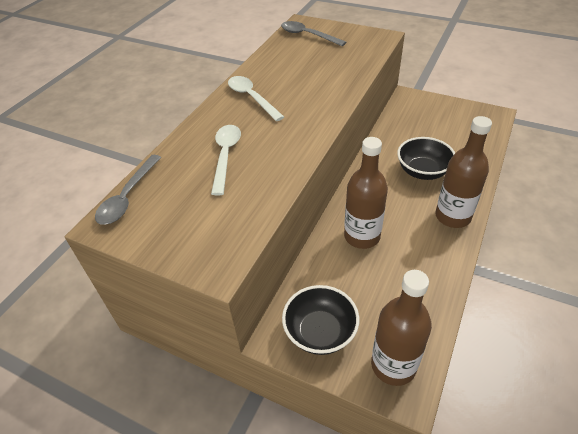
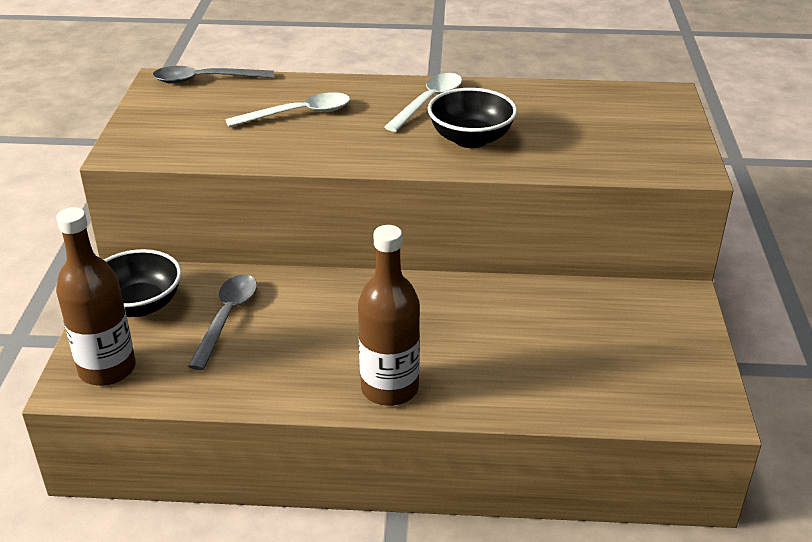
camera: 65 degrees right, 10 degrees down
grey spoon [281,21,346,46] -> grey spoon moved to [188,274,257,370]
brown bottle [344,137,388,249] -> none
black bowl [397,137,455,180] -> black bowl moved to [428,88,517,148]

